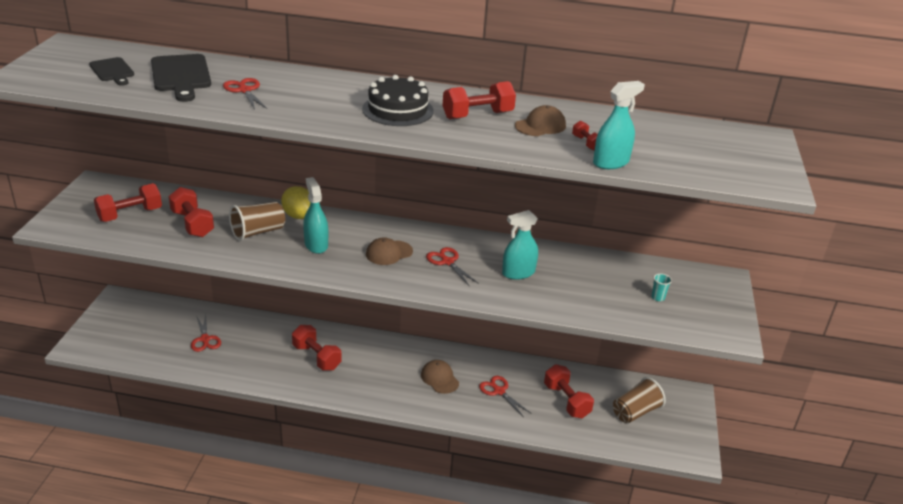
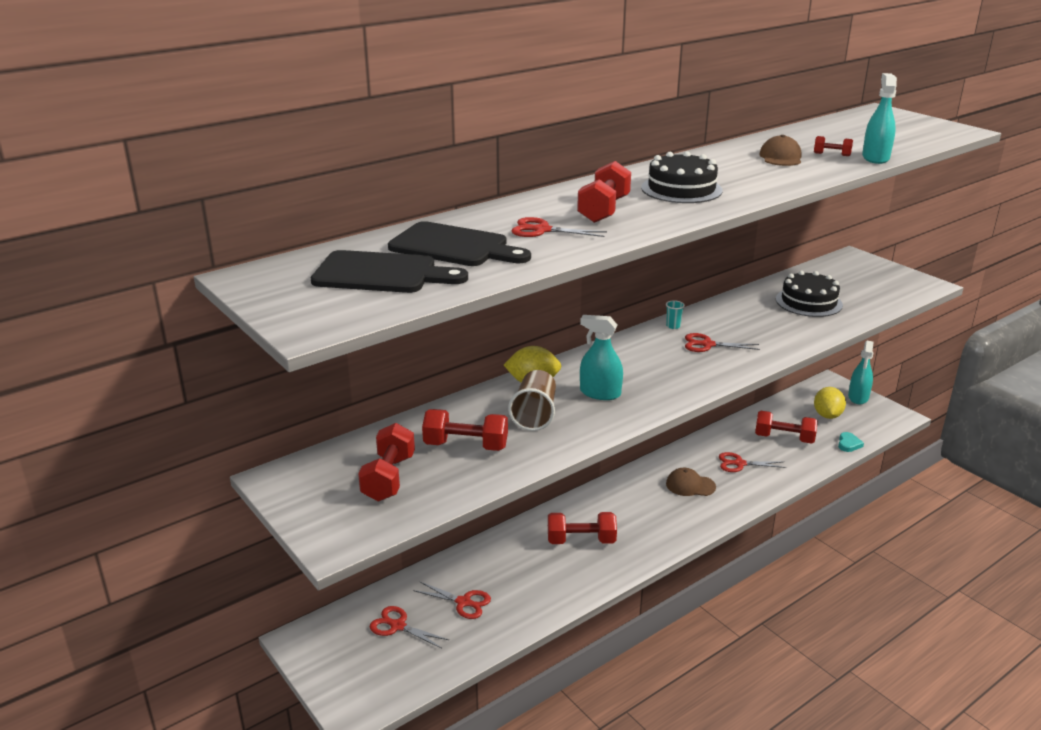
camera: 45 degrees left, 5 degrees down
black cutting board [89,57,134,86] -> black cutting board [311,250,468,293], size x1.63
brown cap [366,237,413,265] -> none
red dumbbell [442,81,516,119] -> red dumbbell moved to [577,161,631,223]
turquoise spray bottle [502,210,538,280] -> turquoise spray bottle moved to [848,341,874,404]
brown cup [613,377,666,423] -> yellow lemon [814,387,846,419]
turquoise cup [651,273,672,301] -> turquoise cup moved to [666,300,685,329]
none -> red scissors [370,606,449,649]
none -> black cake [776,271,843,317]
none -> turquoise heart [838,432,864,452]

